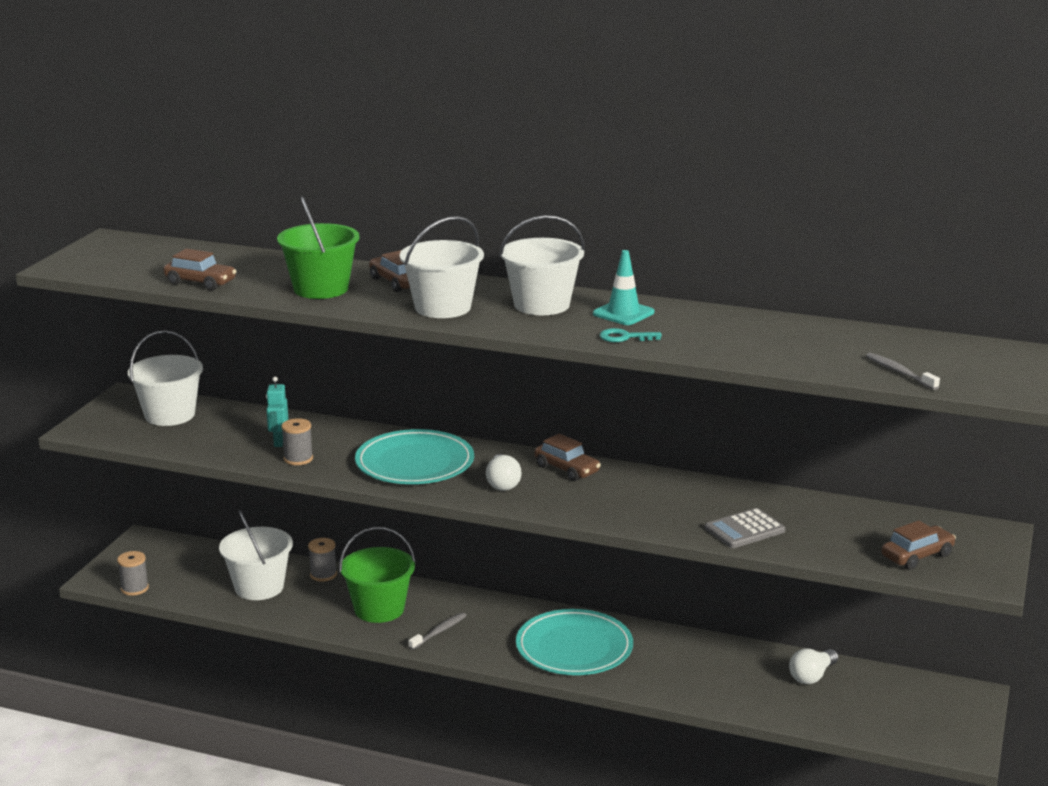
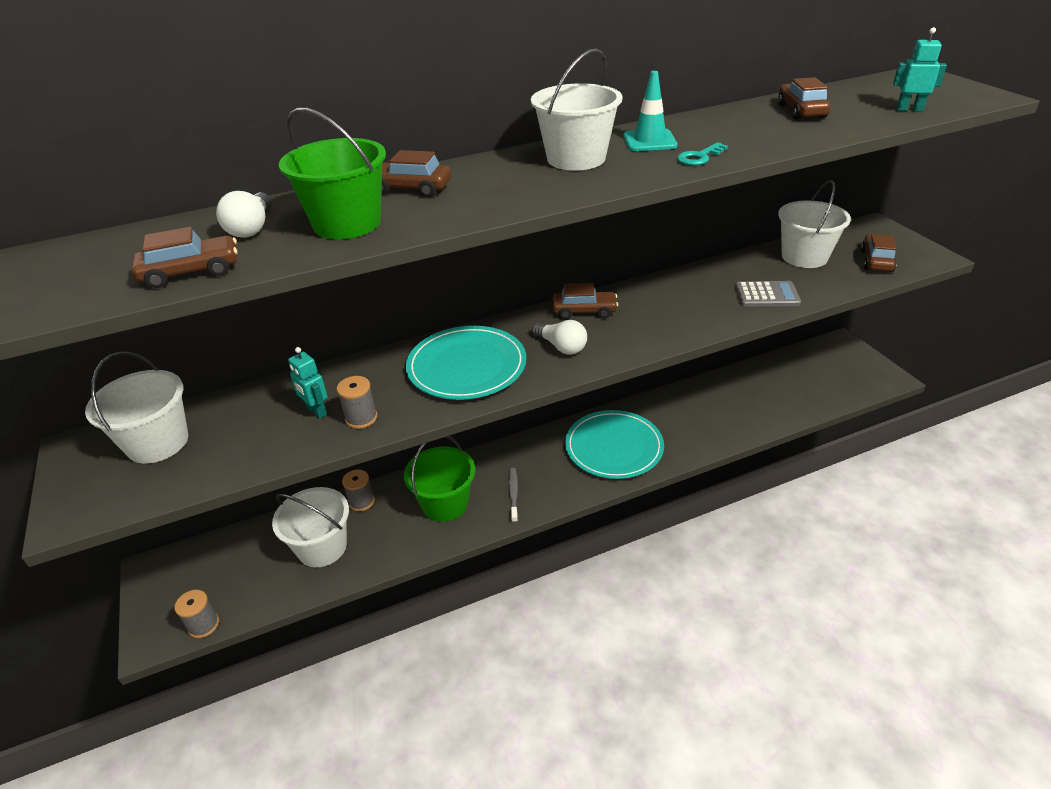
camera: 40 degrees left, 15 degrees up
white bucket [400,216,484,318] -> white bucket moved to [778,180,851,268]
grey calculator [705,508,785,548] -> grey calculator turned 105 degrees counterclockwise [735,281,801,307]
white light bulb [789,649,838,684] -> white light bulb moved to [216,191,272,238]
grey toothbrush [866,353,940,390] -> turquoise robot [893,27,947,112]
none -> brown car [778,77,830,120]

